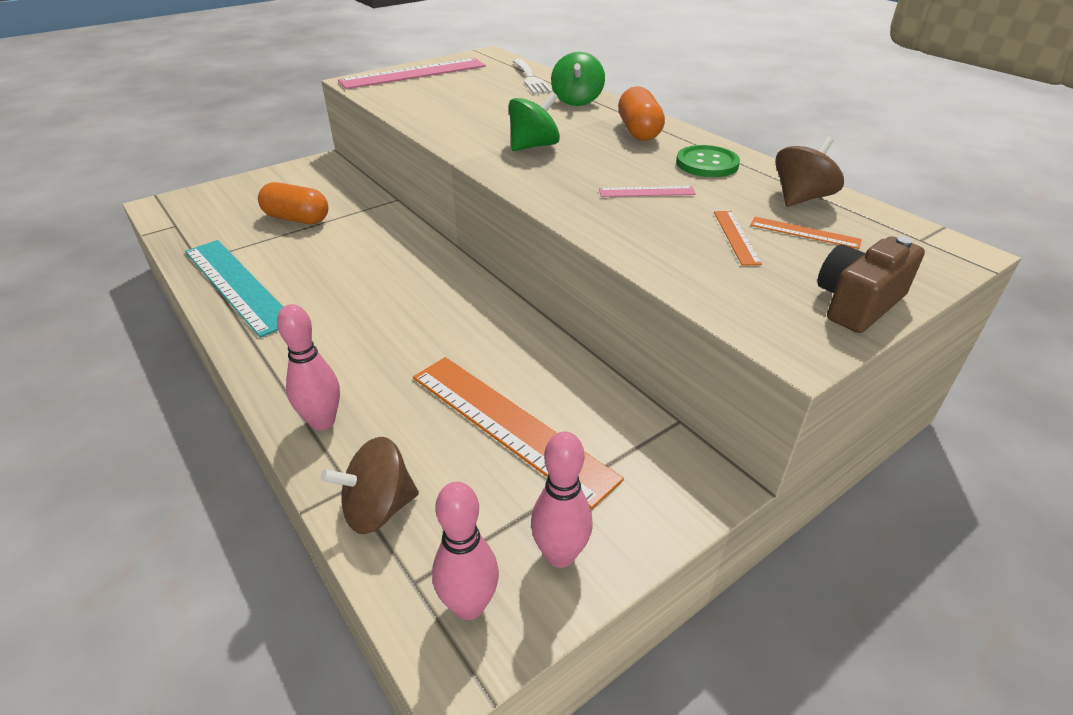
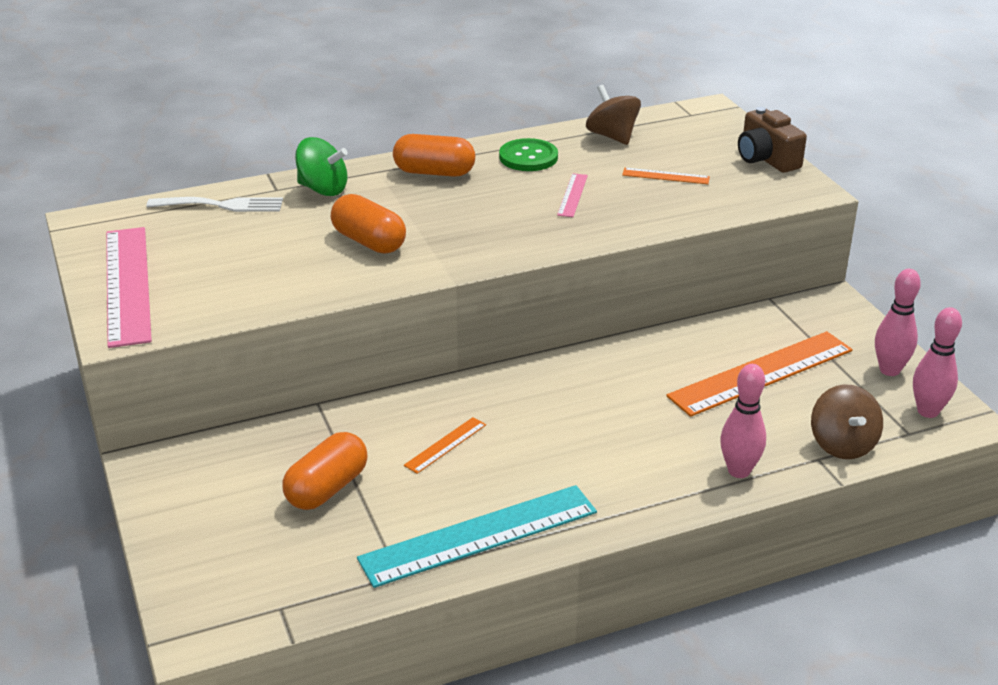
camera: 75 degrees left, 5 degrees down
green spinning top [509,92,560,151] -> none
orange ruler [750,217,862,249] -> orange ruler moved to [404,417,486,474]
none -> orange capsule [331,194,406,253]

